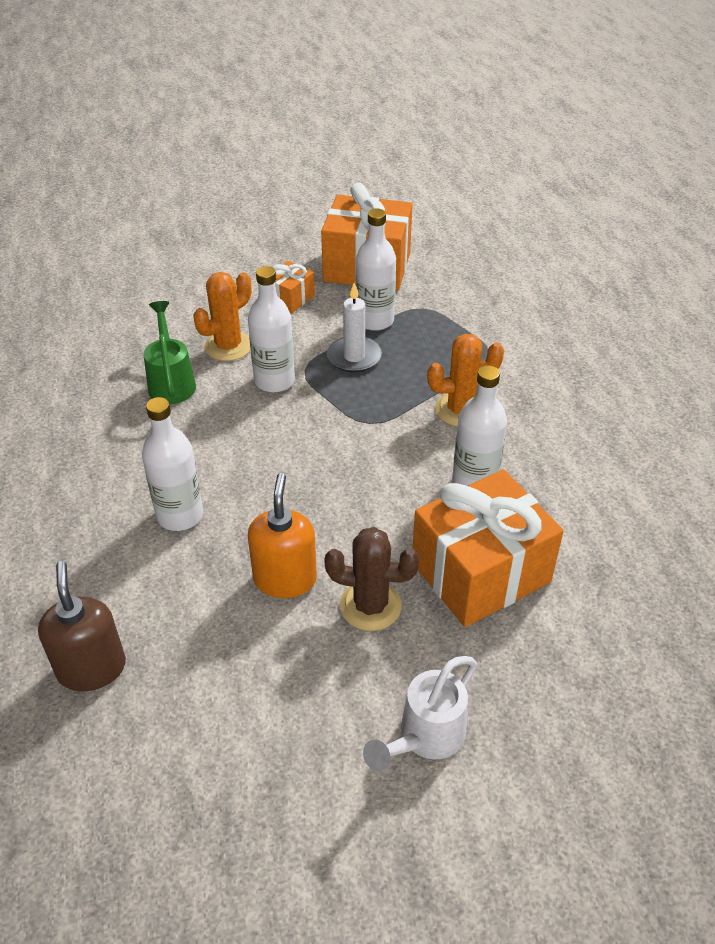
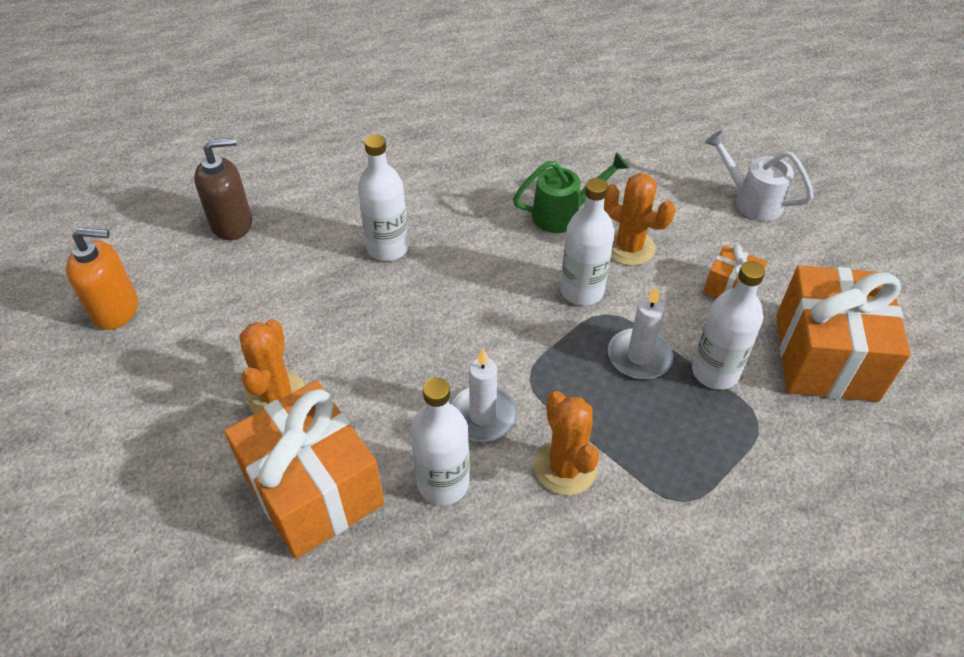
camera: 85 degrees right, 5 degrees up
orange soap dispenser [248,473,317,598] -> orange soap dispenser moved to [66,228,138,330]
brown cactus [324,527,420,631] -> orange cactus [239,319,305,413]
white watering can [363,656,477,771] -> white watering can moved to [705,130,814,221]
none -> white candle [451,348,517,442]

